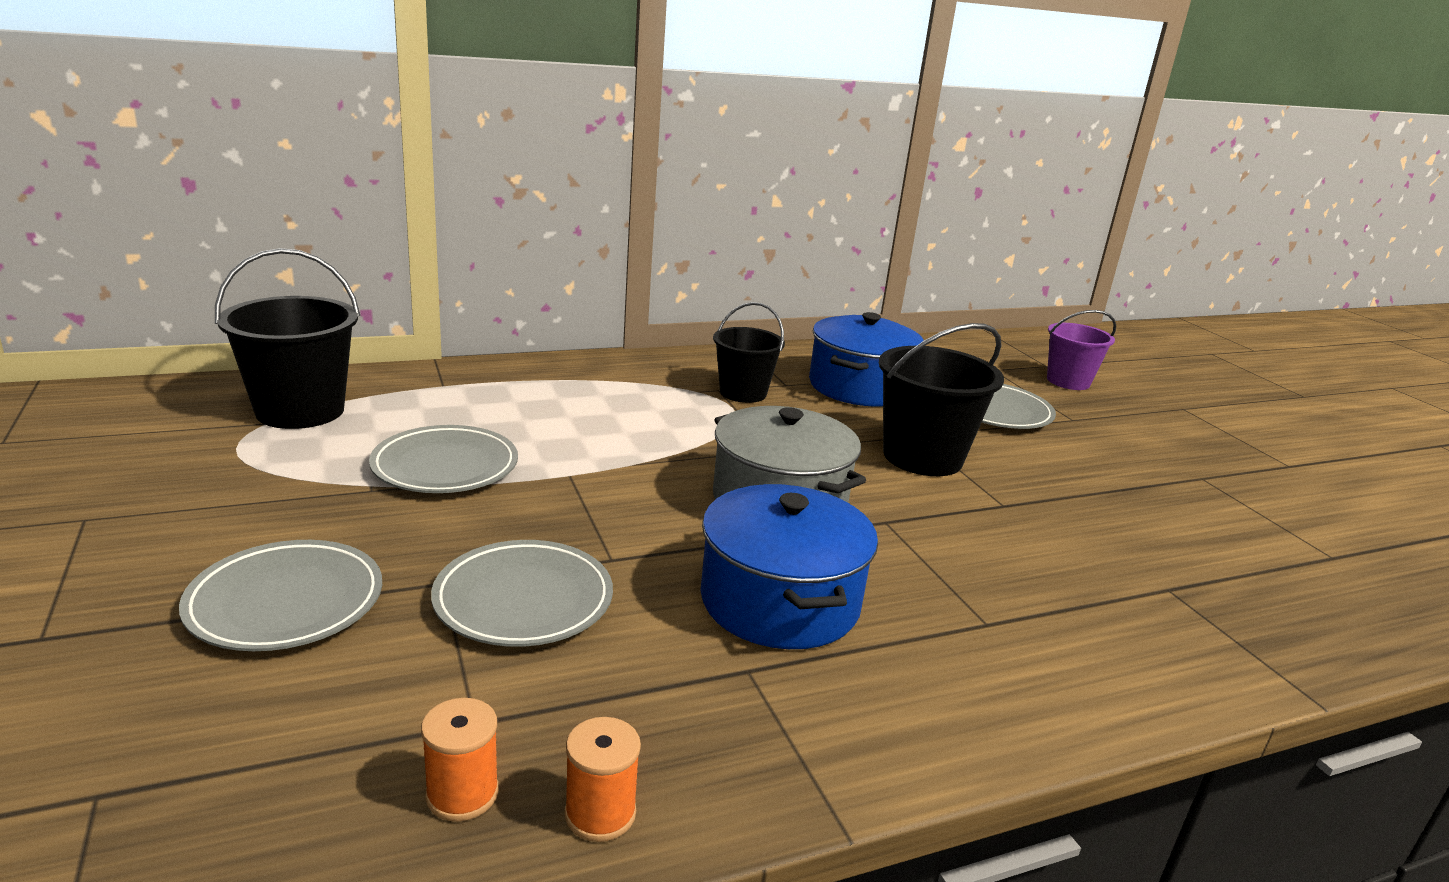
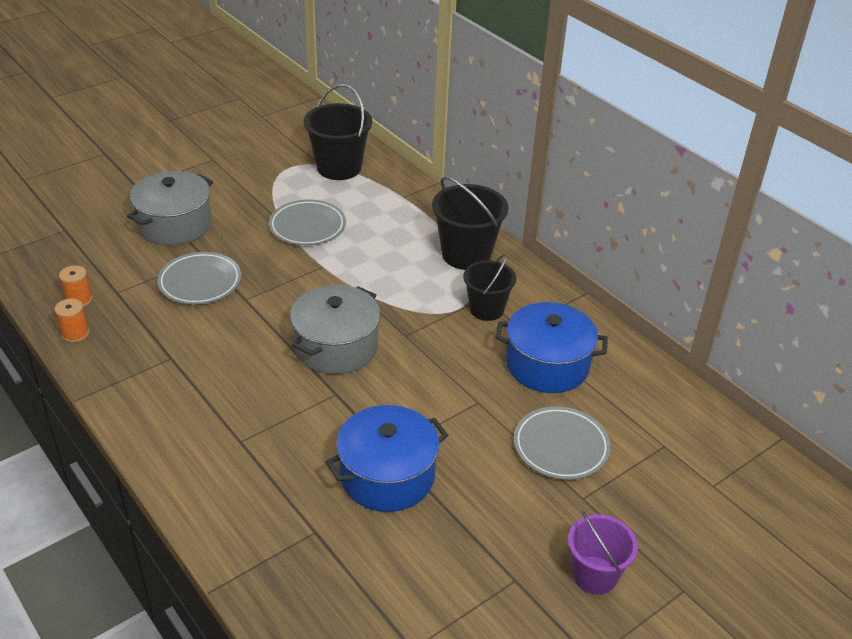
camera: 75 degrees right, 15 degrees up
grey plate [179,540,382,651] -> grey pot [127,171,213,246]
blue pot [700,484,878,649] -> blue pot moved to [326,405,448,512]
black bucket [879,323,1004,476] -> black bucket moved to [432,176,508,270]
purple bucket [1047,310,1116,390] -> purple bucket moved to [568,511,638,594]

